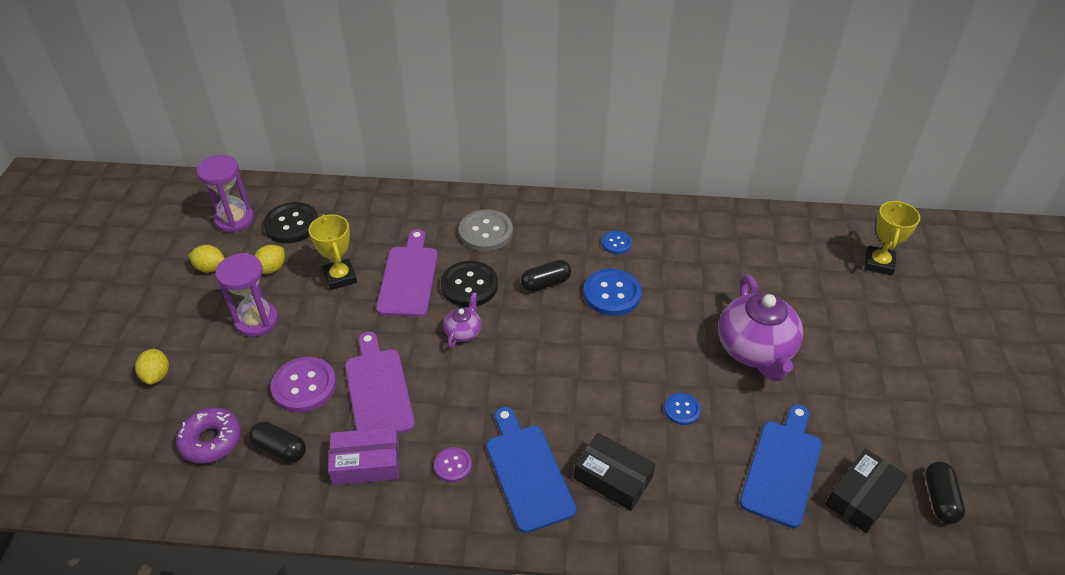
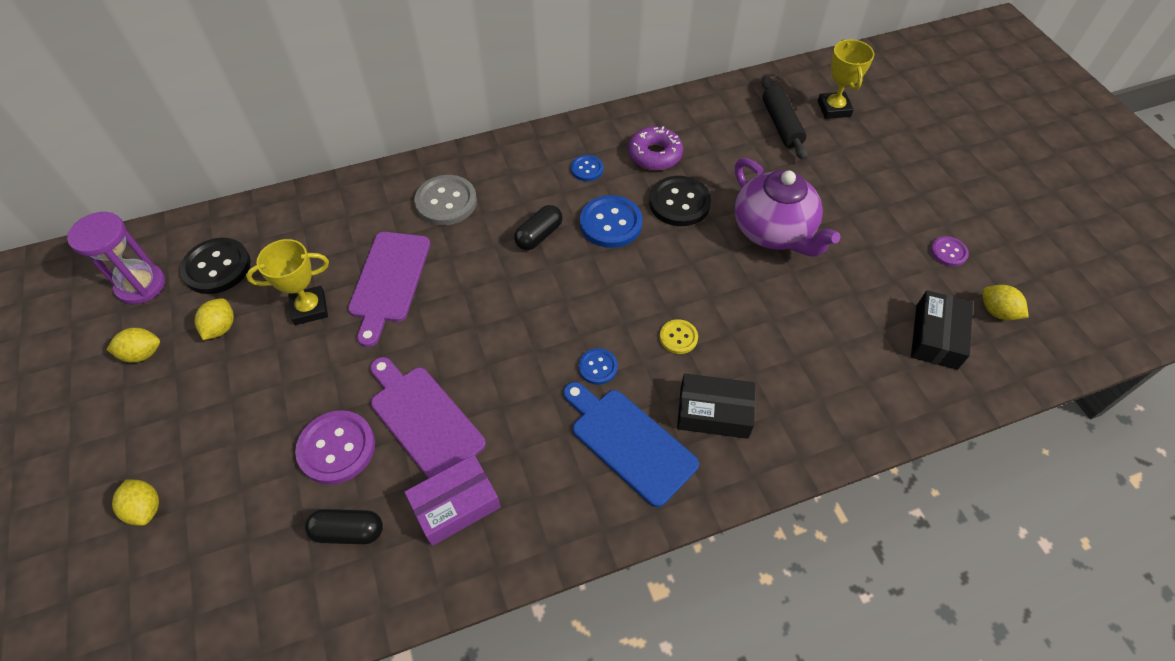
camera: 25 degrees left, 10 degrees up
purple donut [176,407,241,464] -> purple donut moved to [628,126,683,170]
purple hourglass [215,253,278,337] -> none
yellow trophy [308,214,357,290] -> yellow trophy turned 60 degrees counterclockwise [246,239,329,325]
purple cutting board [376,229,438,317] -> purple cutting board turned 150 degrees counterclockwise [348,232,430,347]
purple button [434,447,472,482] -> purple button moved to [930,236,969,267]
black button [441,261,498,307] -> black button moved to [649,176,711,226]
purple teapot [443,293,481,348] -> none
blue button [664,393,701,425] -> blue button moved to [578,348,618,385]
blue cutting board [739,404,822,528] -> none
black capsule [925,461,965,524] -> yellow lemon [982,285,1029,320]
none -> yellow button [660,319,698,354]
none -> black rolling pin [762,76,808,160]

